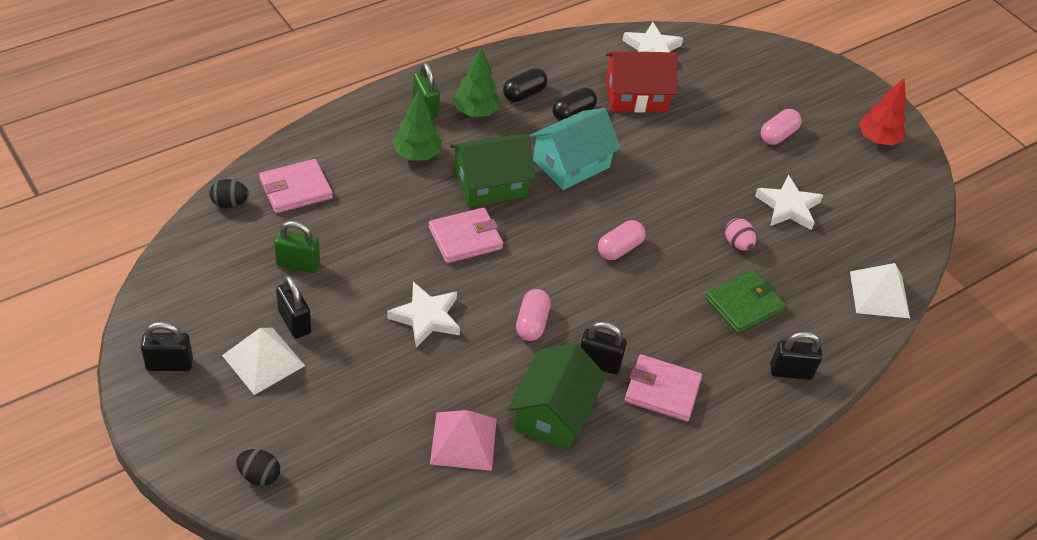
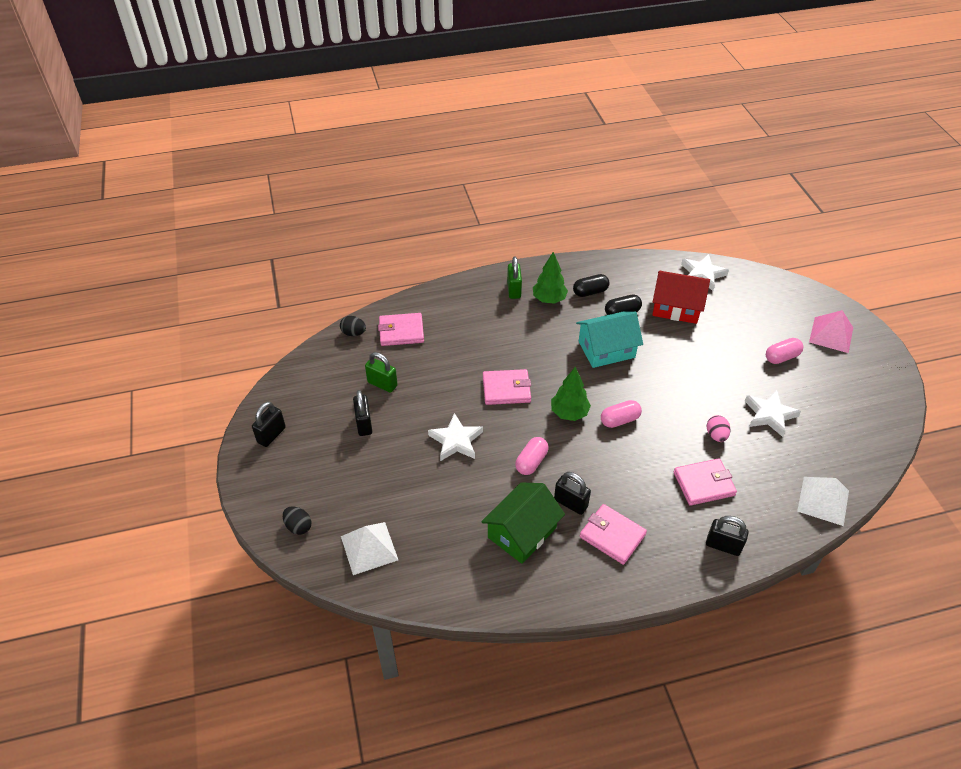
camera: 25 degrees right, 0 degrees up
black padlock [141,321,193,371] -> black padlock turned 75 degrees counterclockwise [252,402,286,447]
white pyramid [222,328,305,395] -> white pyramid moved to [341,522,398,575]
green tree [392,89,442,161] -> green tree moved to [551,366,591,421]
pink pyramid [430,410,497,471] -> pink pyramid moved to [809,310,853,353]
green house [450,134,536,207] -> none
green wallet [705,270,786,334] -> pink wallet [674,458,737,506]
red tree [859,78,906,146] -> none

